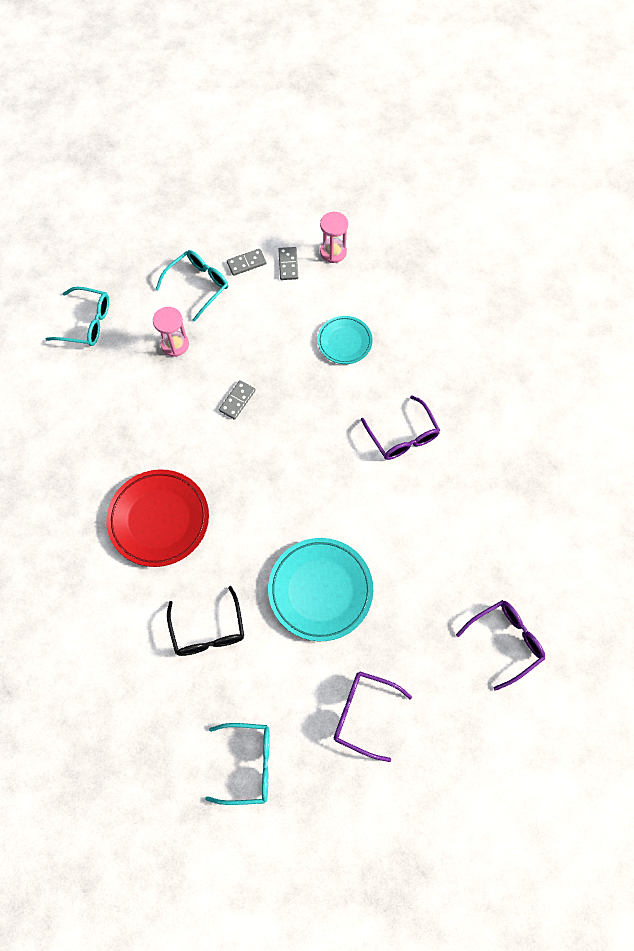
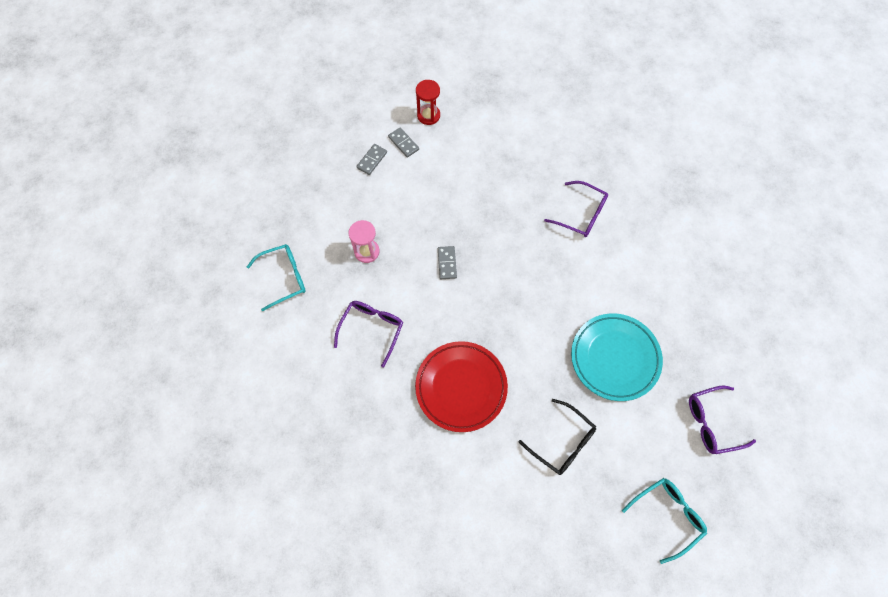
camera: 35 degrees left, 0 degrees up
turquoise glasses [156,250,228,322] -> none
turquoise plate [318,316,373,364] -> none
pink hourglass [320,212,348,263] -> red hourglass [416,80,440,125]
purple glasses [456,600,545,691] -> purple glasses moved to [334,301,403,367]

